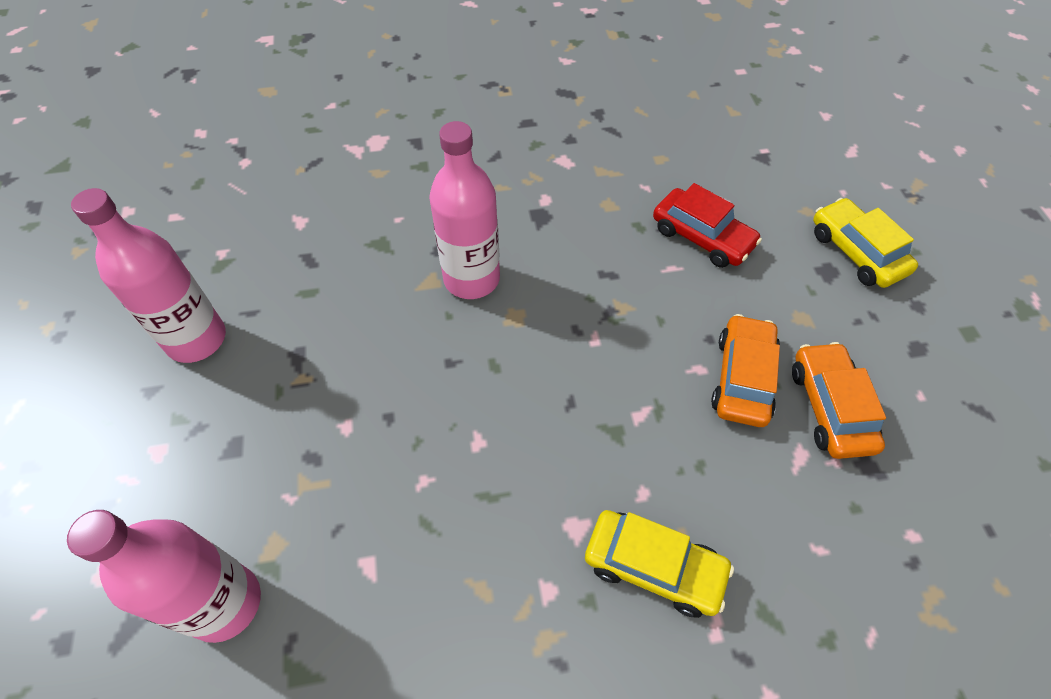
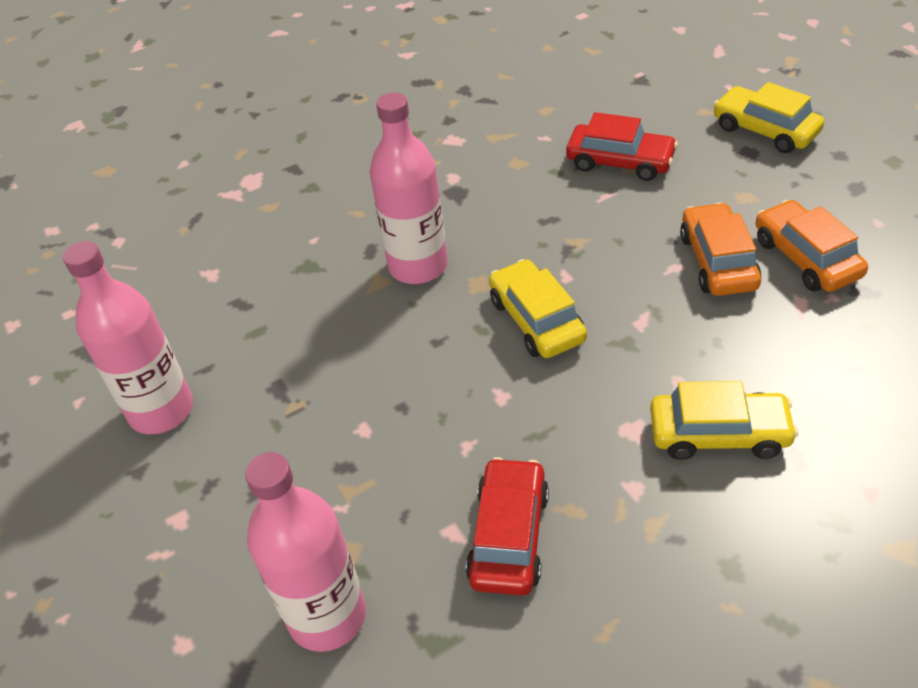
camera: 15 degrees left, 10 degrees down
none -> red car [466,457,549,596]
none -> yellow car [489,259,587,358]

